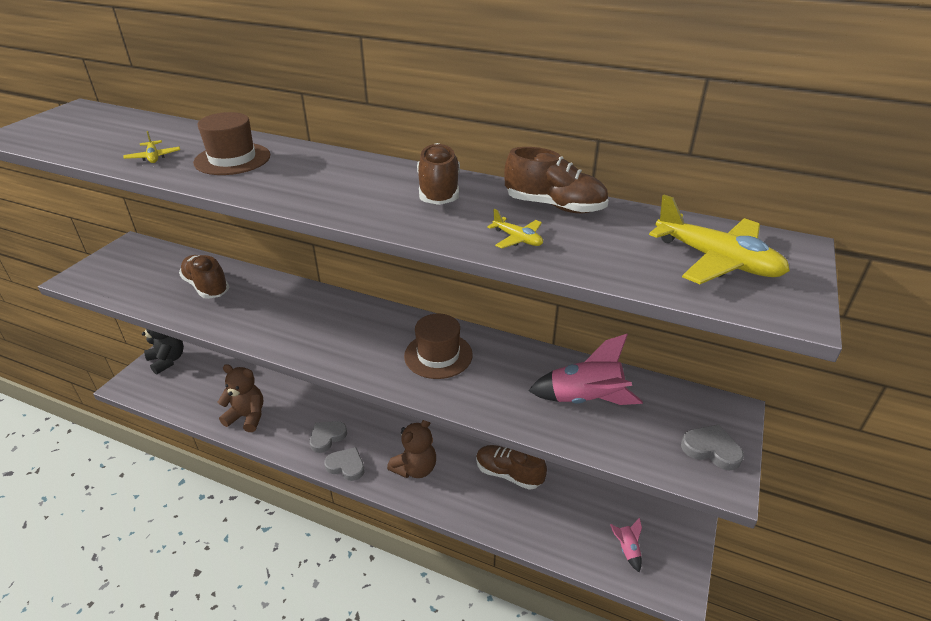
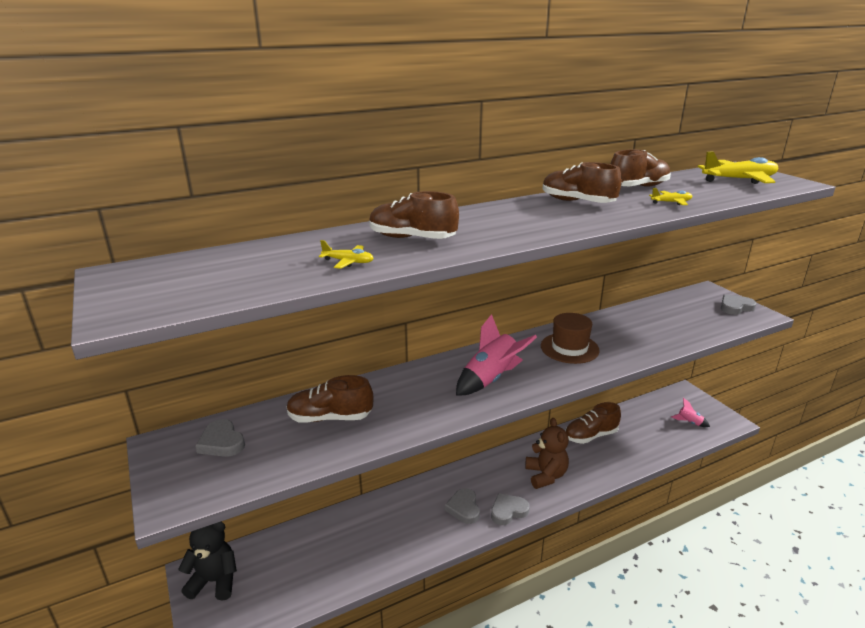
camera: 50 degrees left, 10 degrees down
brown hat [193,112,270,175] -> brown shoe [369,191,459,239]
brown teddy bear [217,364,263,432] -> none
pink rocket [528,334,643,405] -> pink rocket moved to [456,314,537,396]
none -> grey heart [195,419,245,457]

